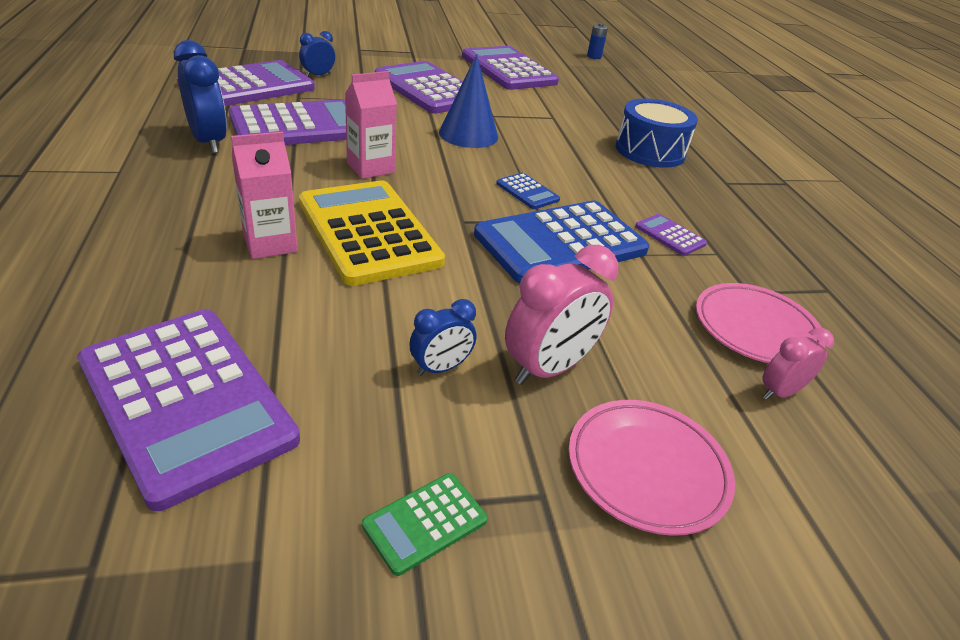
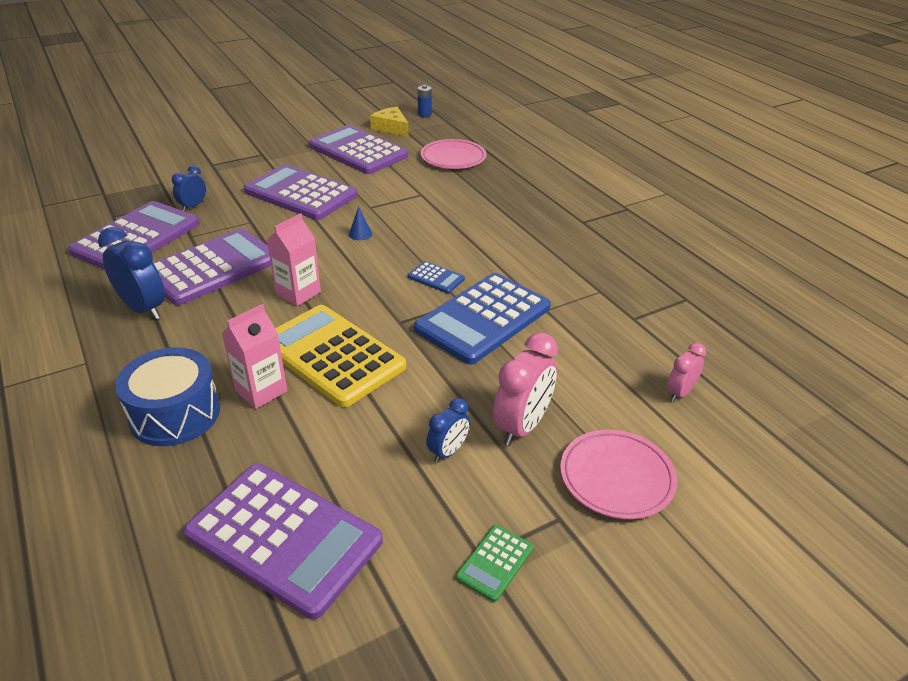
camera: 15 degrees left, 0 degrees up
blue cone [439,54,498,148] -> blue cone [349,207,372,240], size x0.44
blue drum [616,99,698,168] -> blue drum moved to [115,347,220,446]
purple calculator [635,214,707,256] -> none
pink plate [696,283,825,363] -> pink plate moved to [421,139,486,169]
none -> yellow cheese [370,107,409,137]

